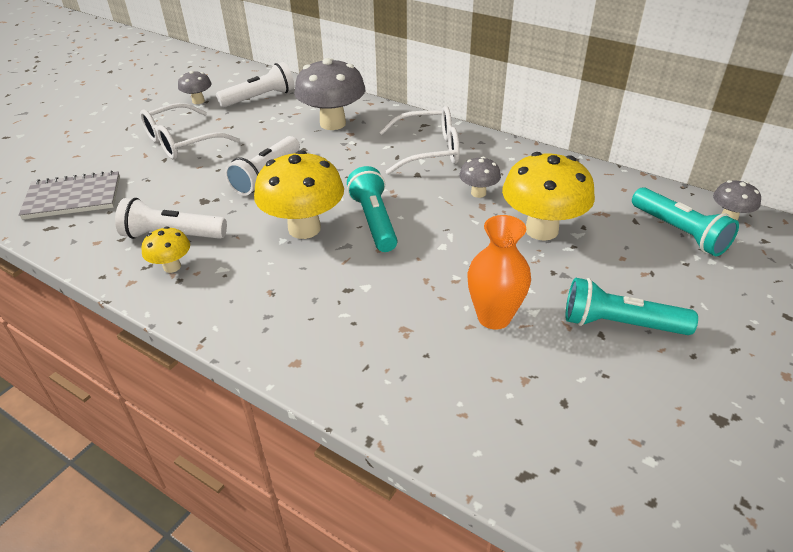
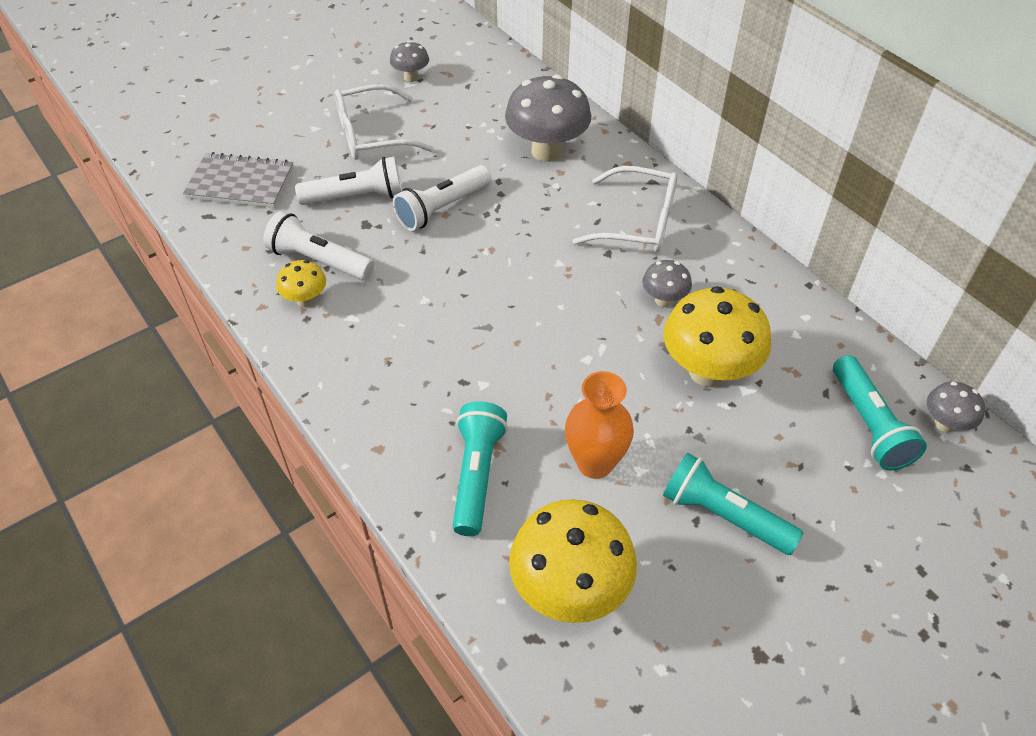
camera: 20 degrees right, 10 degrees up
white flashlight [216,62,294,108] -> white flashlight moved to [295,156,402,205]
yellow mushroom [254,150,344,239] -> yellow mushroom moved to [509,499,637,623]
turquoise flashlight [347,166,397,252] -> turquoise flashlight moved to [453,401,508,536]

